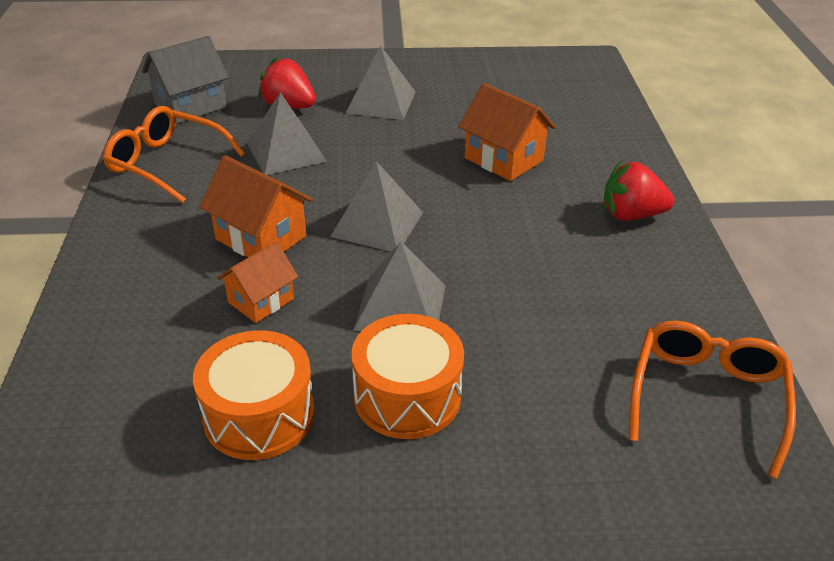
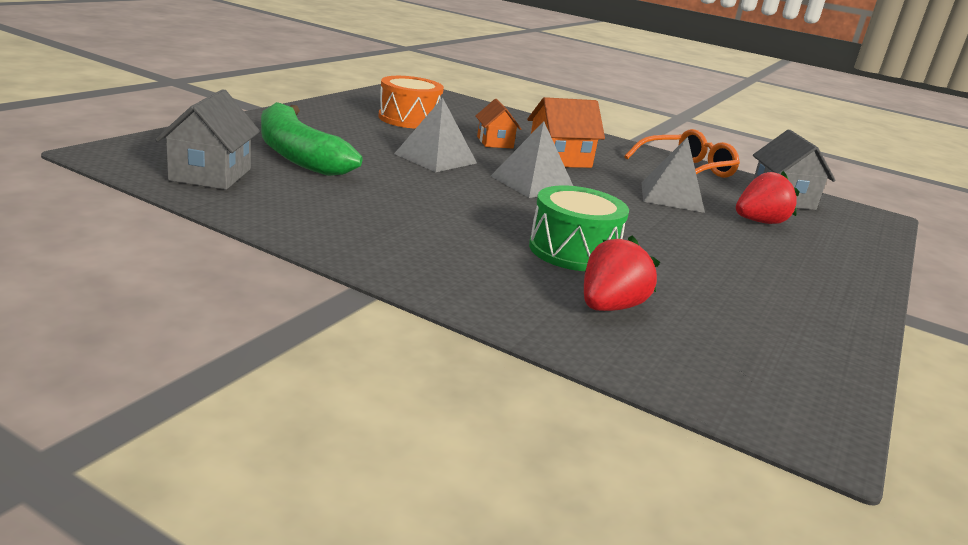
camera: 120 degrees right, 15 degrees down
grey pyramid [346,45,416,120] -> none
orange drum [351,314,464,439] -> none
orange house [458,83,556,181] -> green drum [529,186,629,271]
red strawberry [603,161,674,221] -> red strawberry moved to [584,235,660,311]
orange glasses [629,321,796,479] -> grey house [155,89,260,190]
none -> green banana [261,102,362,176]

